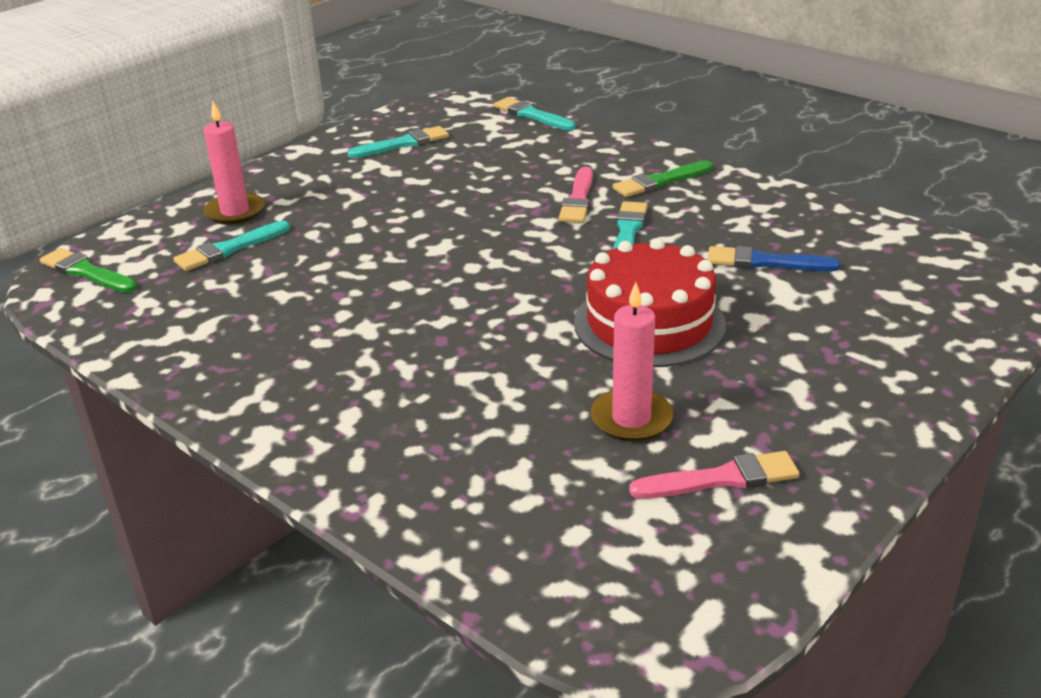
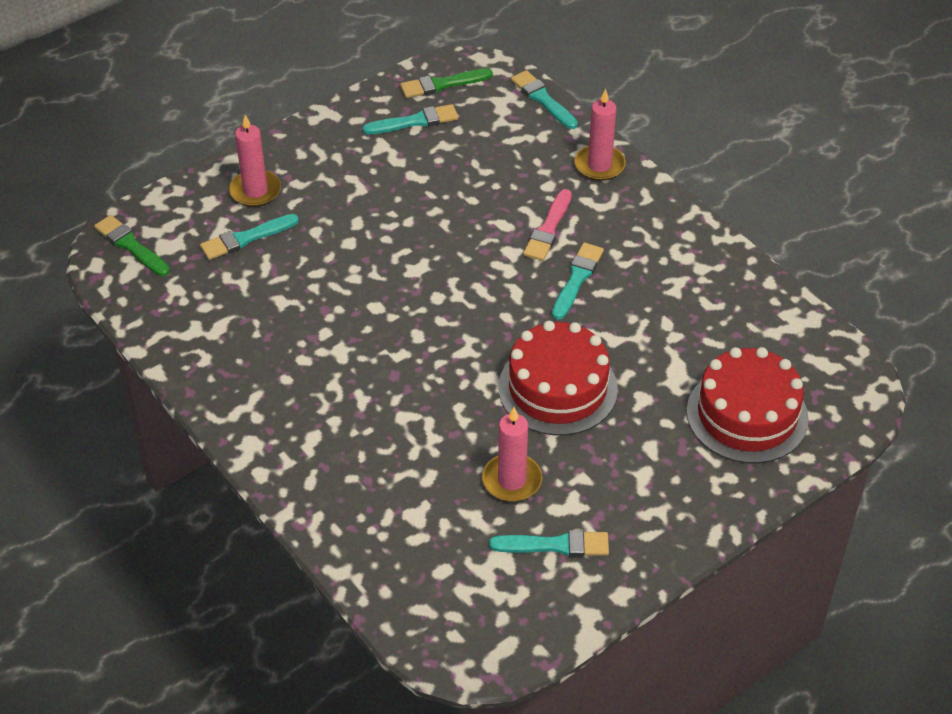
camera: 10 degrees right, 15 degrees up
green brush [613,161,713,197] -> green brush moved to [400,68,493,98]
pink brush [629,451,800,499] -> turquoise brush [489,530,609,557]
blue brush [708,246,840,271] -> none
none -> pink candle [574,89,626,181]
none -> red cake [687,347,809,464]

